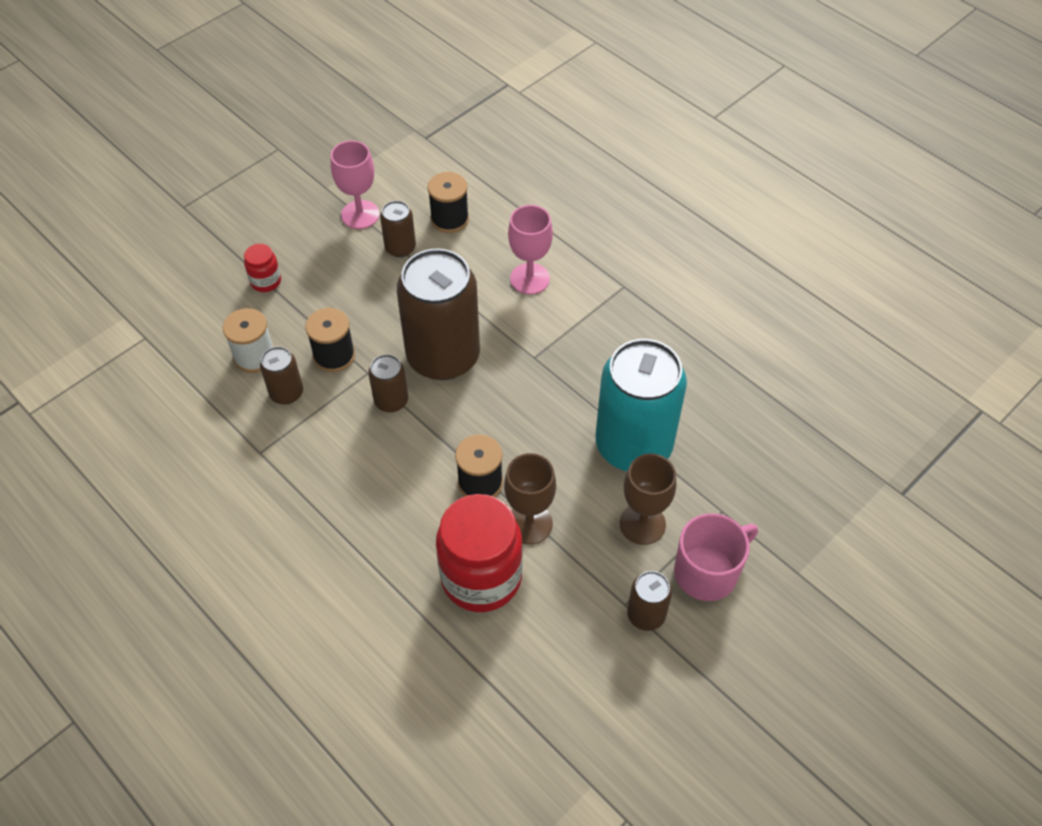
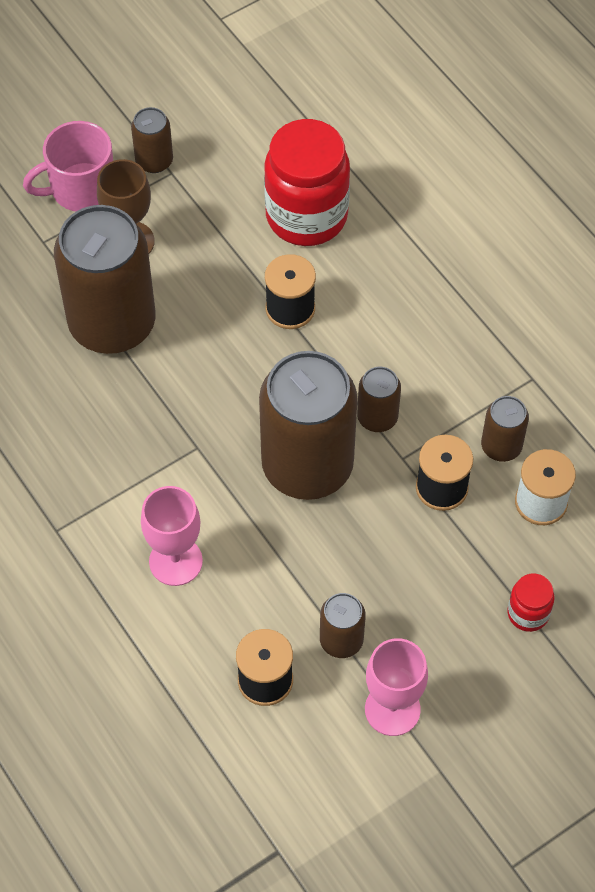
camera: 170 degrees left, 5 degrees up
brown goblet [504,453,556,545] -> none
turquoise can [595,339,687,471] -> brown can [54,205,156,354]

